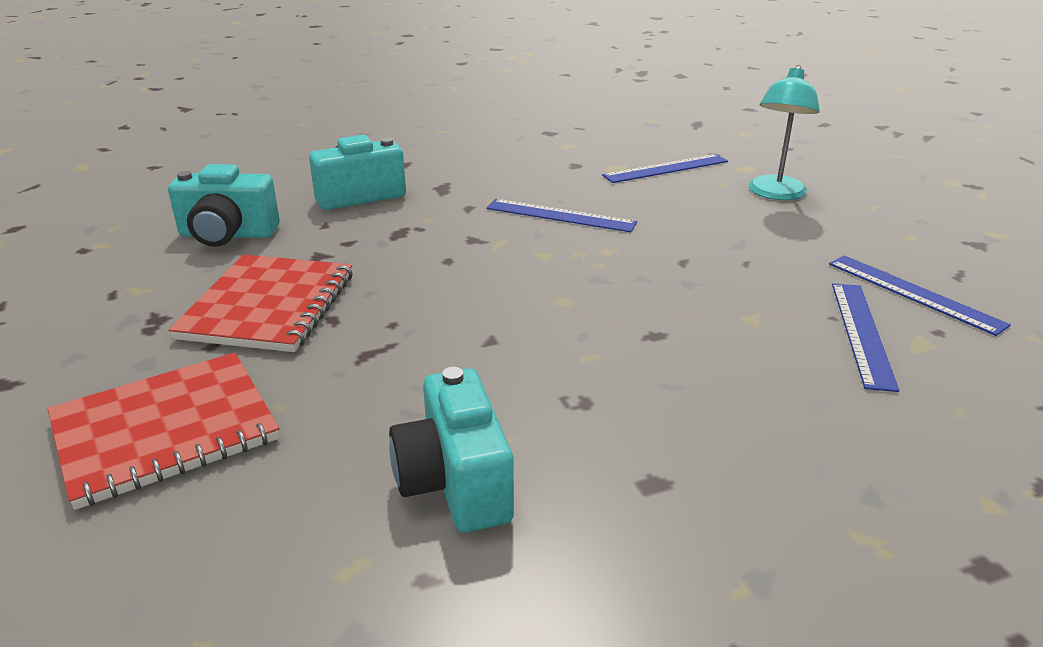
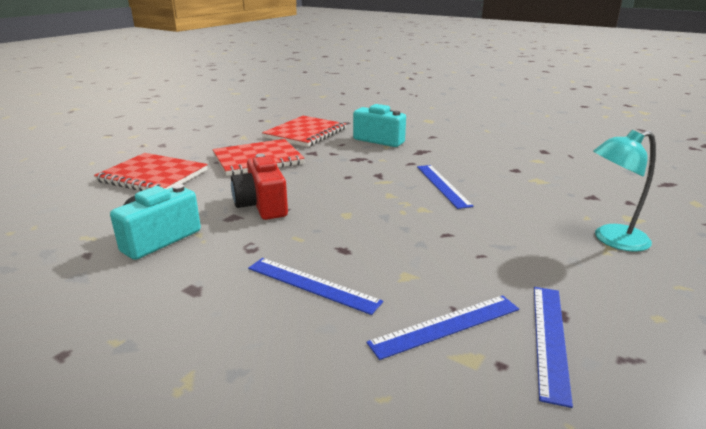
camera: 55 degrees right, 5 degrees down
turquoise camera [168,164,280,247] -> red notebook [262,116,346,147]
blue ruler [602,154,728,183] -> blue ruler moved to [248,258,383,315]
none -> red camera [231,154,288,220]

